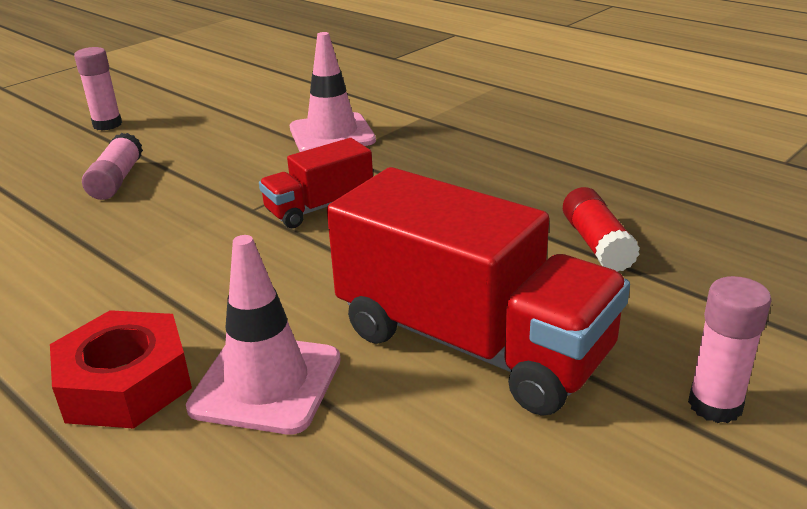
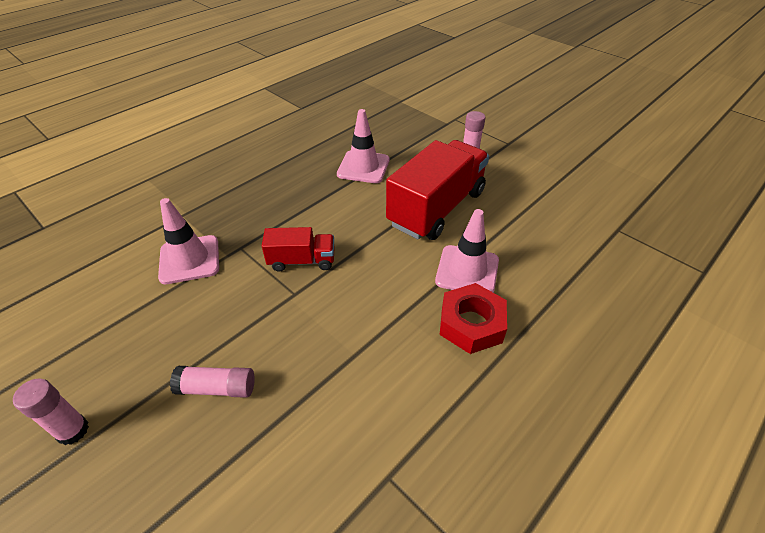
camera: 90 degrees left, 15 degrees up
red truck [259,138,373,228] -> red truck turned 60 degrees counterclockwise [262,227,335,272]
red glue stick [563,187,640,272] -> pink traffic cone [337,109,390,183]

